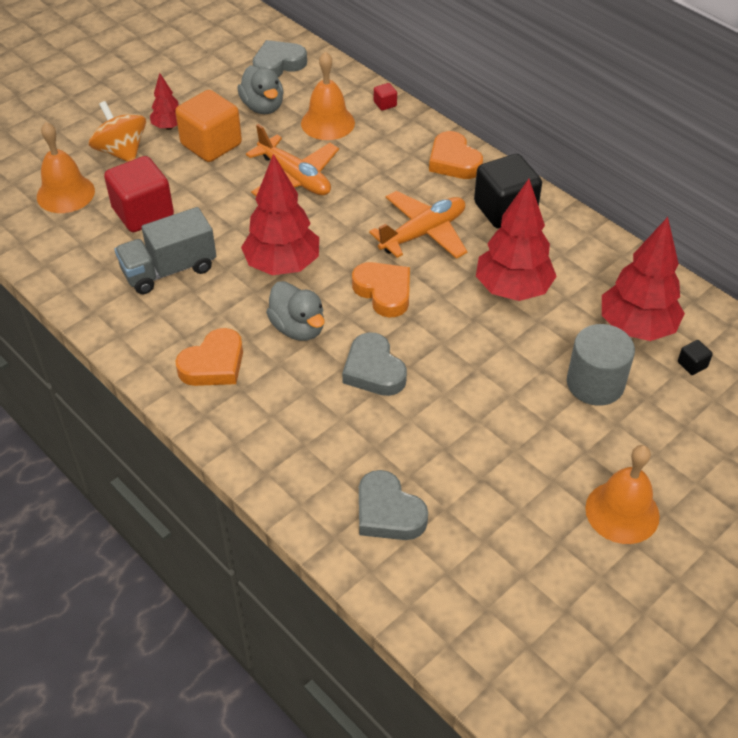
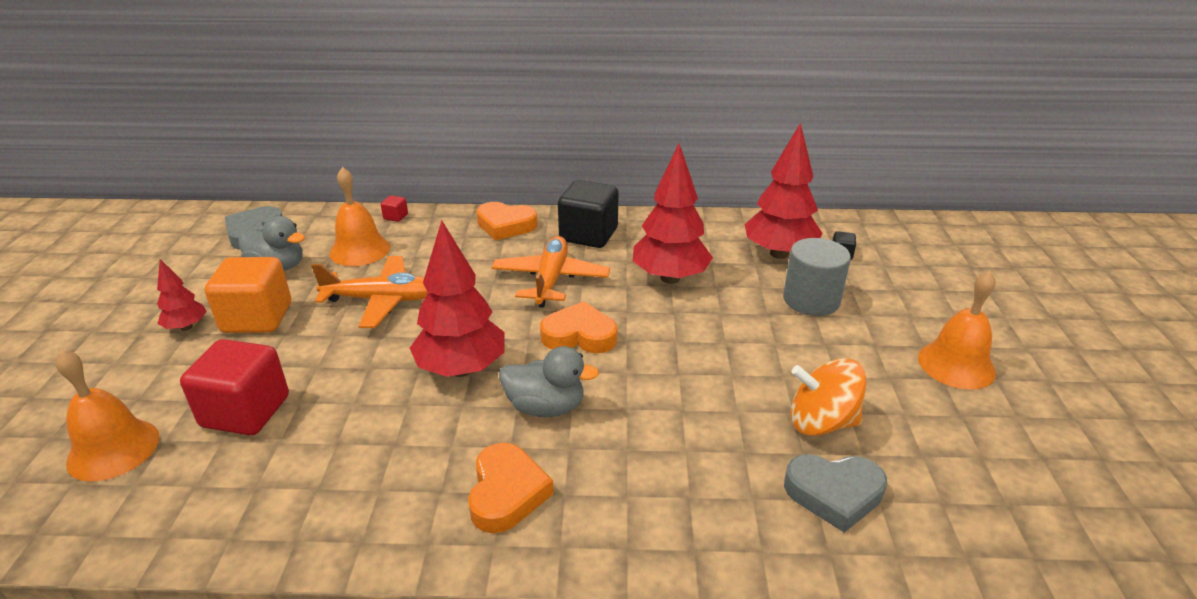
camera: 45 degrees left, 15 degrees down
orange spinning top [89,101,146,162] -> orange spinning top moved to [791,358,867,436]
grey truck [114,207,216,294] -> none
grey heart [342,332,407,396] -> none

